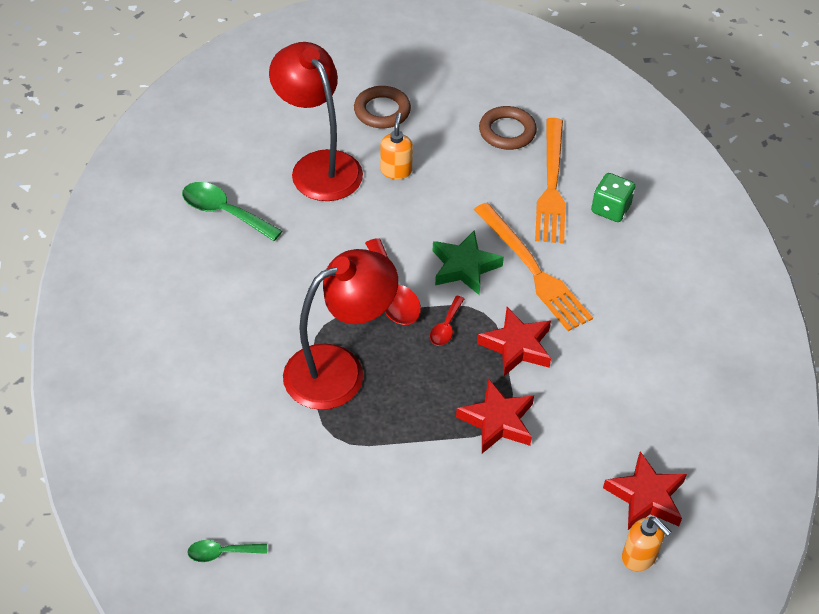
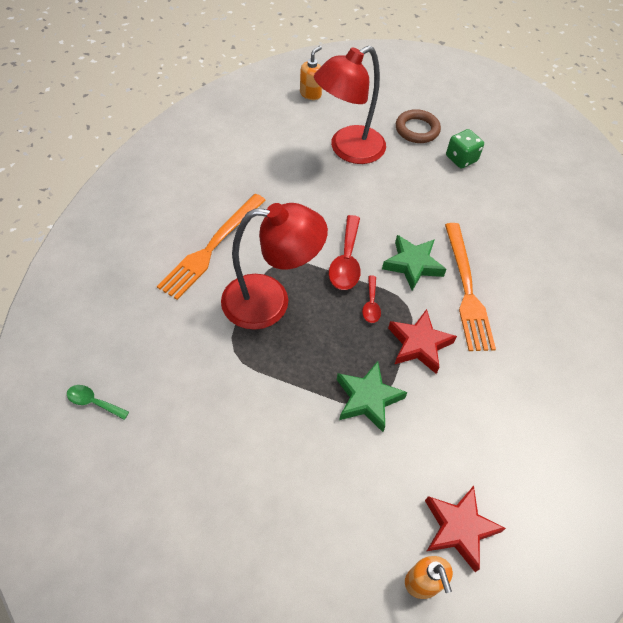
camera: 25 degrees right, 5 degrees up
green spoon [182,182,282,241] -> none
red lamp [269,42,363,201] -> red lamp turned 120 degrees counterclockwise [314,46,386,164]
orange soap dispenser [380,113,413,179] -> orange soap dispenser moved to [300,46,322,100]
red spoon [430,296,464,346] -> red spoon turned 45 degrees counterclockwise [362,275,381,323]
red star [456,379,534,453] -> green star [337,361,408,432]
brown ring [479,106,537,150] -> none
orange fork [535,118,566,244] -> orange fork moved to [157,194,266,300]
green dice [591,173,635,222] -> green dice moved to [446,129,484,168]

